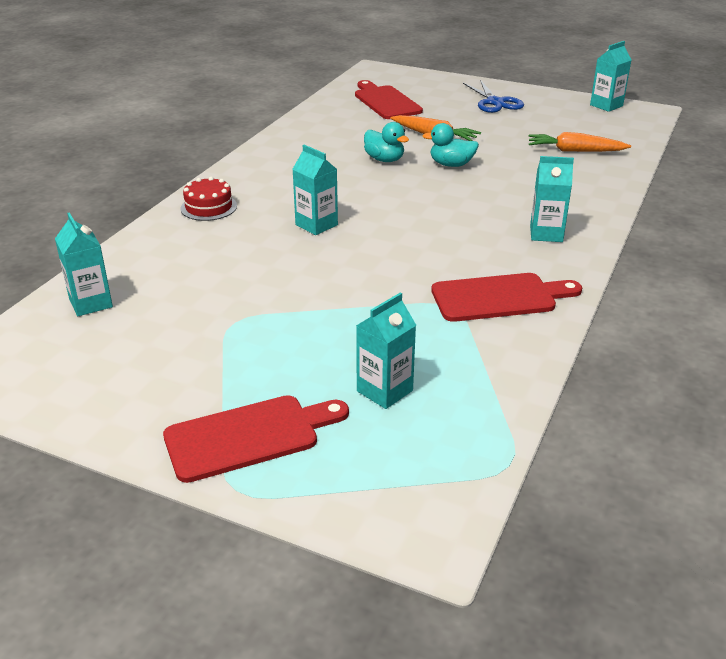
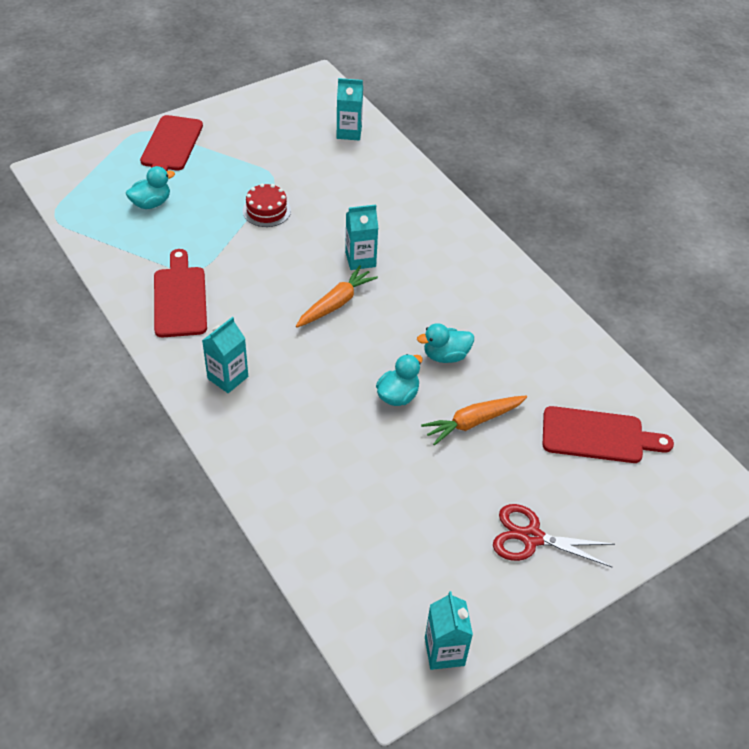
camera: 120 degrees right, 15 degrees up
red cake [181,177,237,221] -> red cake moved to [243,183,291,227]
turquoise carton [356,293,416,409] -> turquoise duck [126,166,175,209]
red cutting board [431,273,582,322] -> red cutting board turned 150 degrees clockwise [154,249,207,337]
blue scissors [463,80,524,113] -> red scissors [493,504,615,567]
orange carrot [529,132,631,152] -> orange carrot moved to [296,266,378,328]

